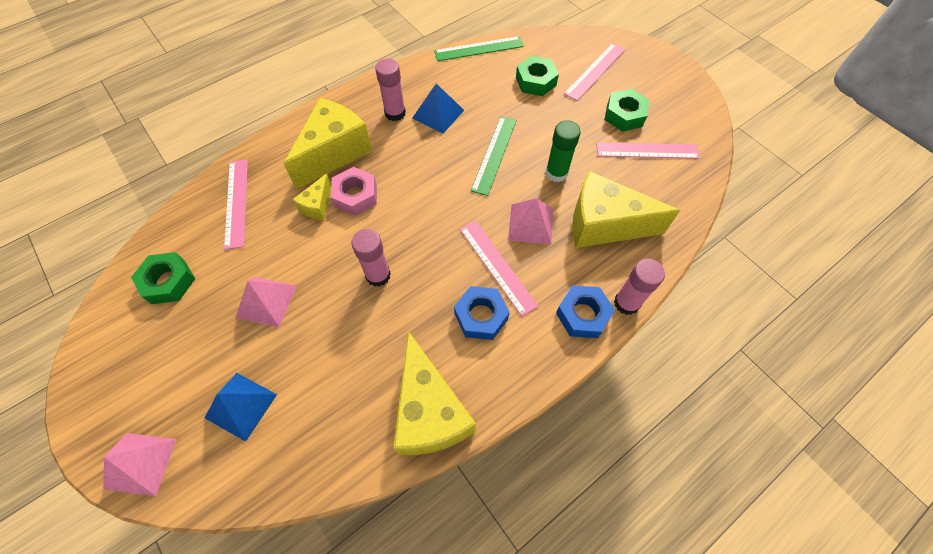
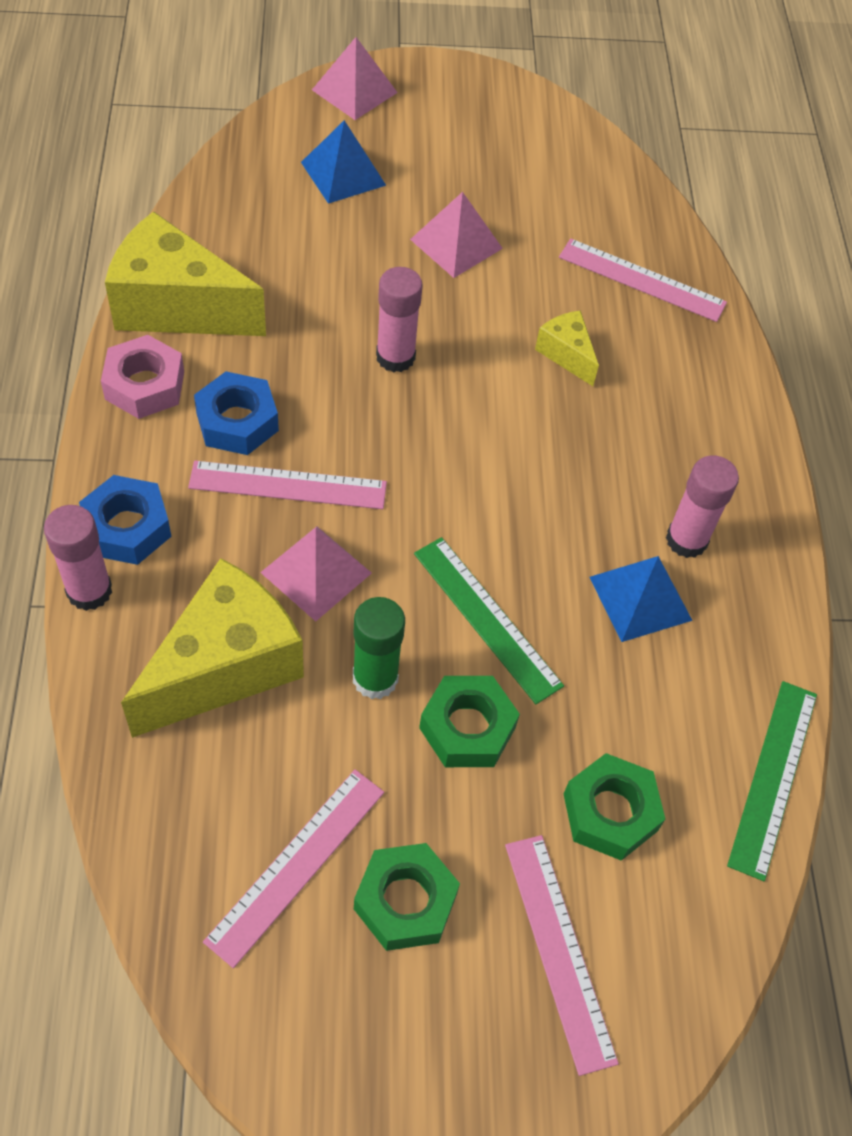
camera: 120 degrees right, 5 degrees down
green nut [131,252,195,304] -> green nut moved to [419,676,520,767]
yellow cheese [284,98,372,189] -> none
pink nut [331,167,377,216] -> pink nut moved to [101,335,184,419]

